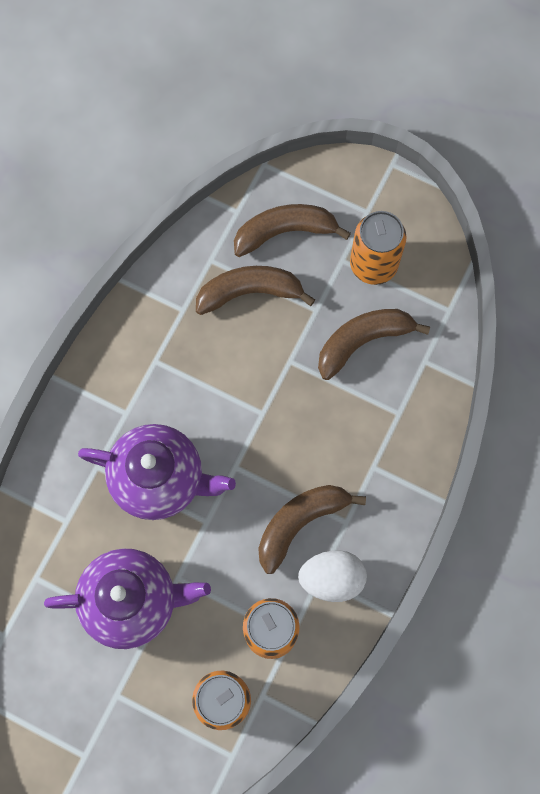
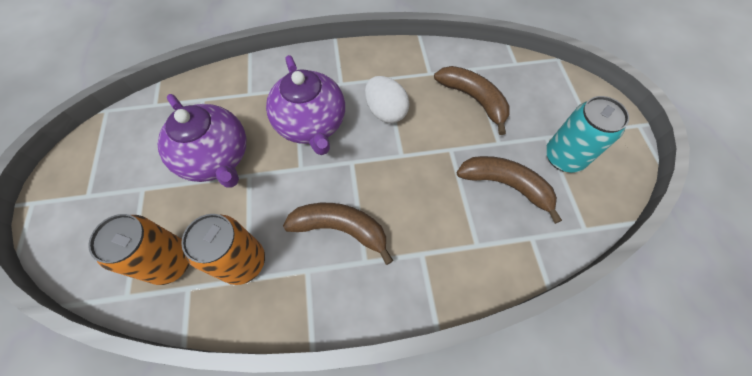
camera: 55 degrees right, 10 degrees down
brown banana [234,204,351,257] -> none
white egg [298,550,367,602] -> white egg moved to [365,76,410,123]
orange can [350,211,407,285] -> turquoise can [546,96,629,173]

